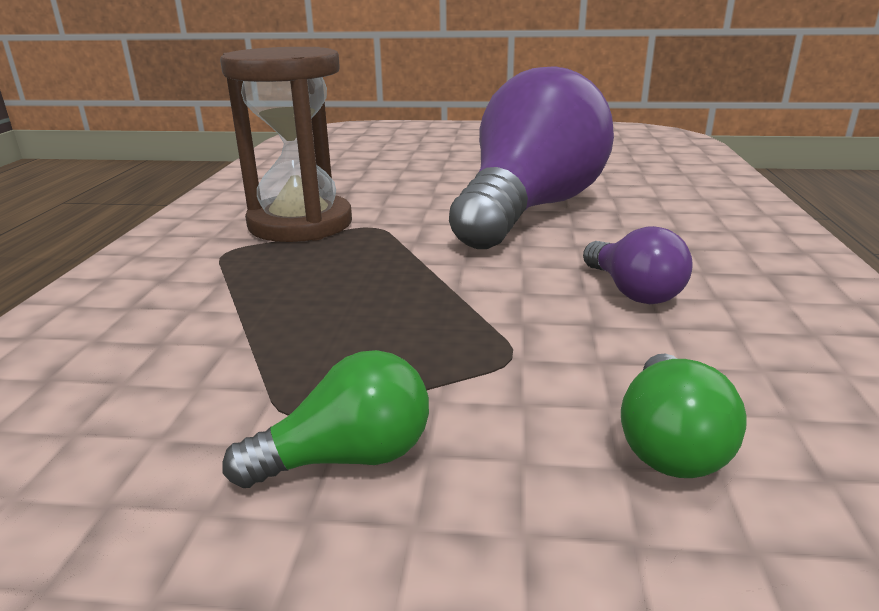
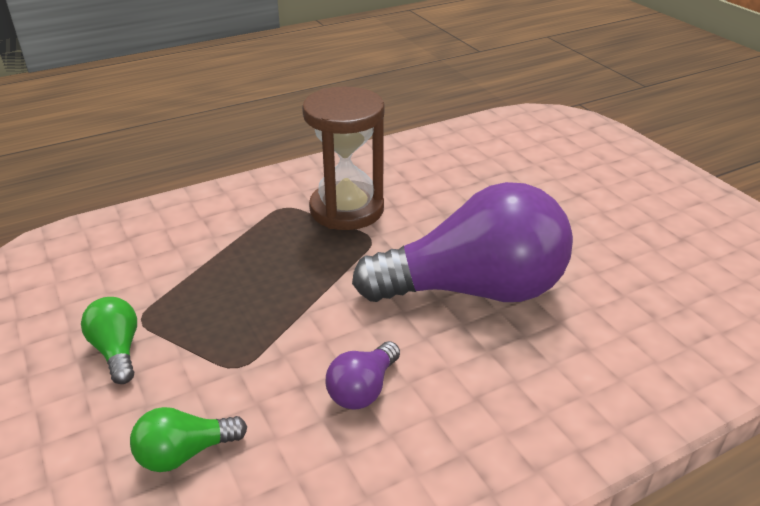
camera: 55 degrees right, 10 degrees up
green light bulb [223,350,429,488] -> green light bulb turned 150 degrees counterclockwise [81,297,137,384]

